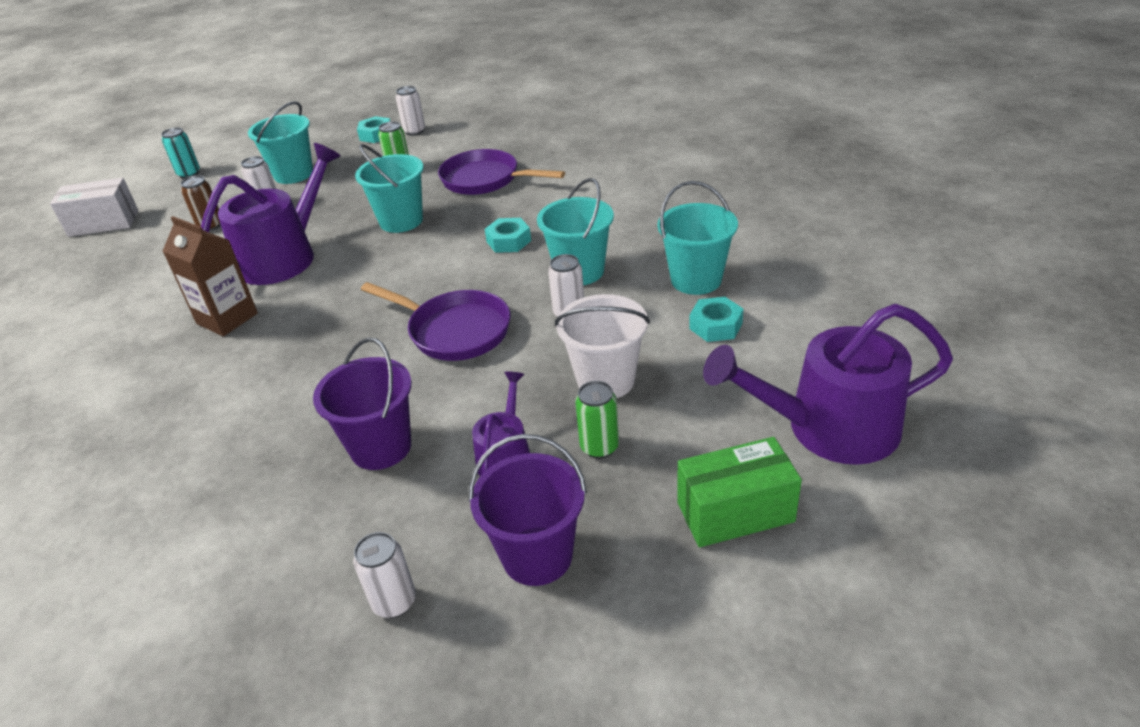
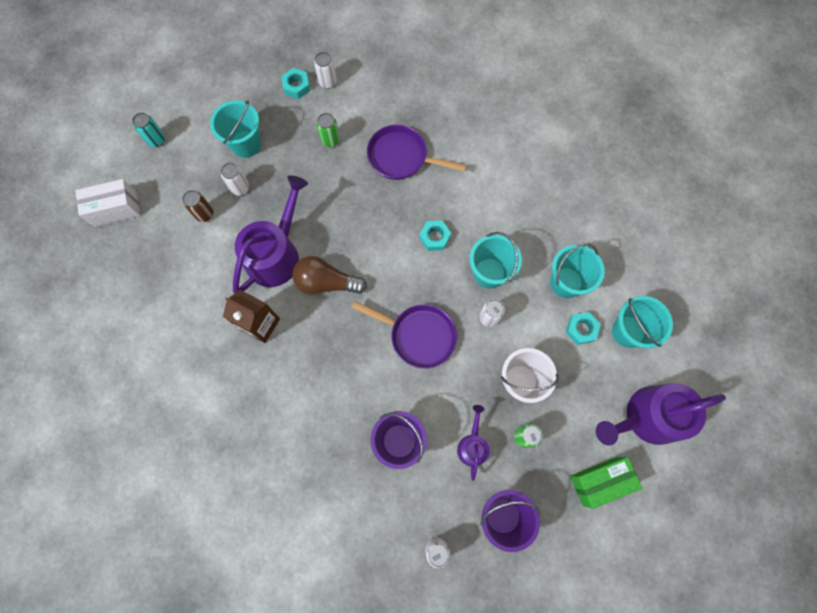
camera: 10 degrees left, 35 degrees up
turquoise bucket [355,144,424,233] -> turquoise bucket moved to [612,296,673,348]
none -> brown light bulb [292,256,367,294]

